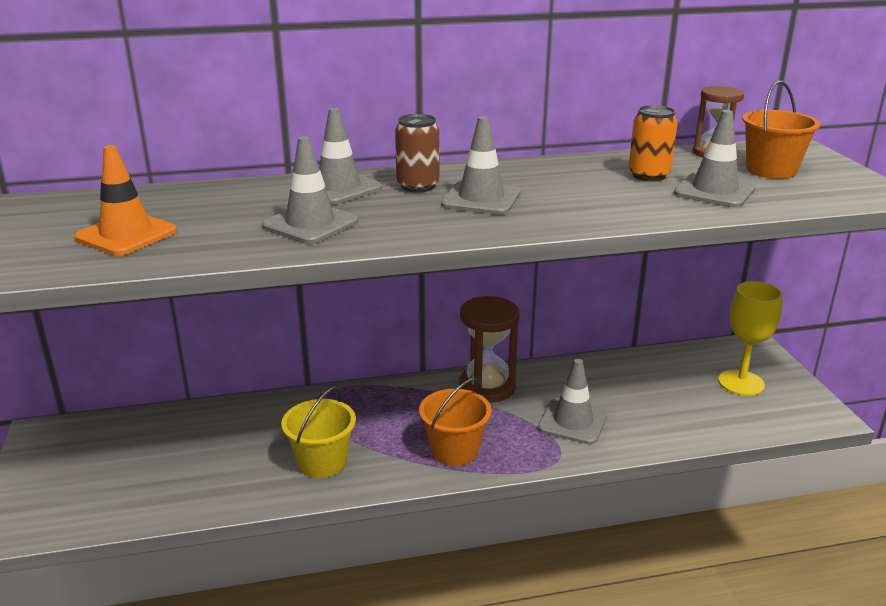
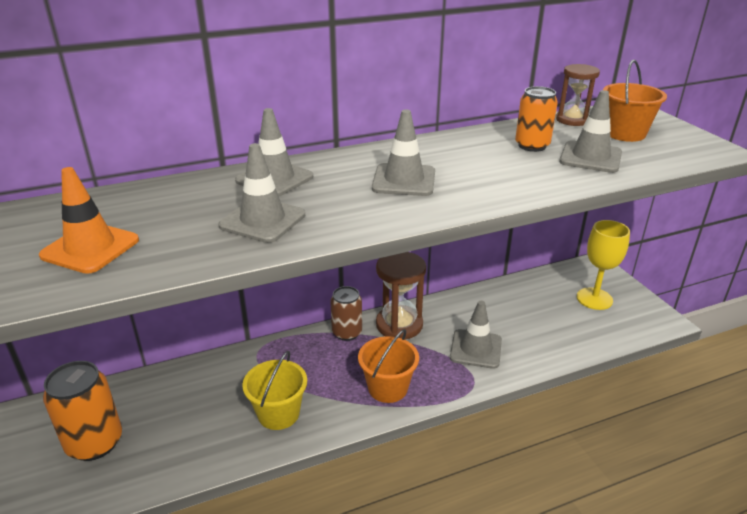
camera: 10 degrees left, 5 degrees up
brown can [395,114,439,193] -> brown can moved to [330,286,362,341]
none -> orange can [43,361,122,461]

